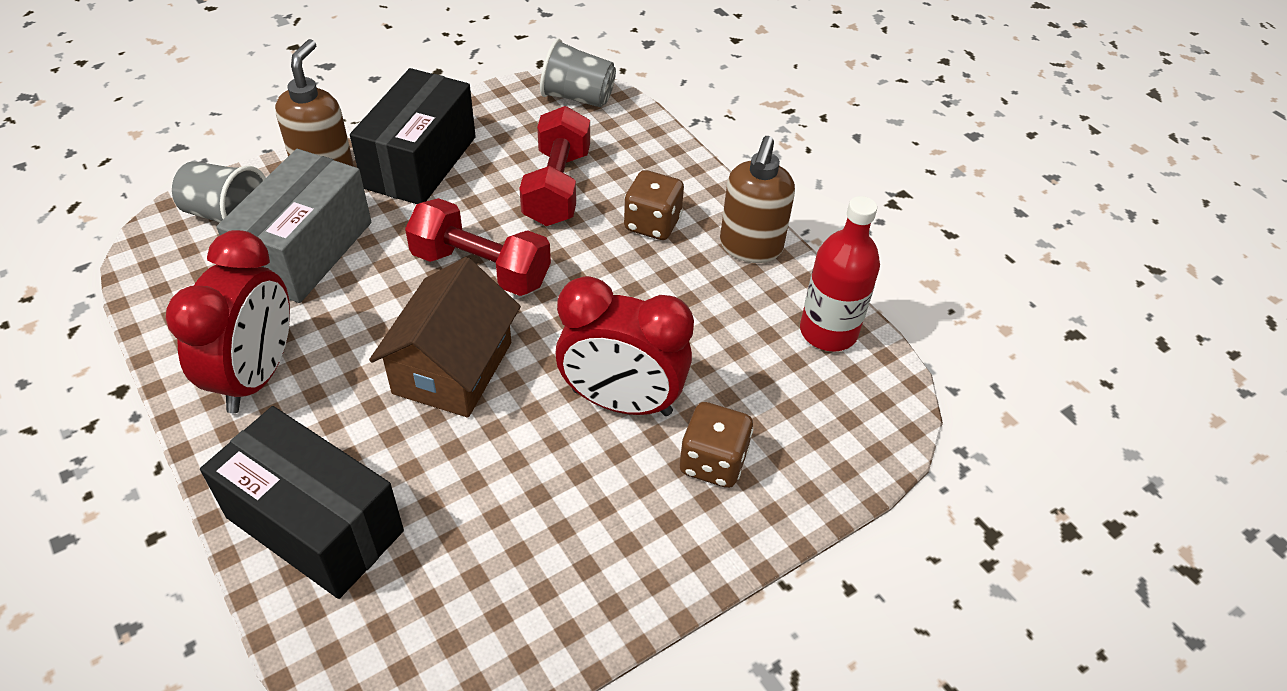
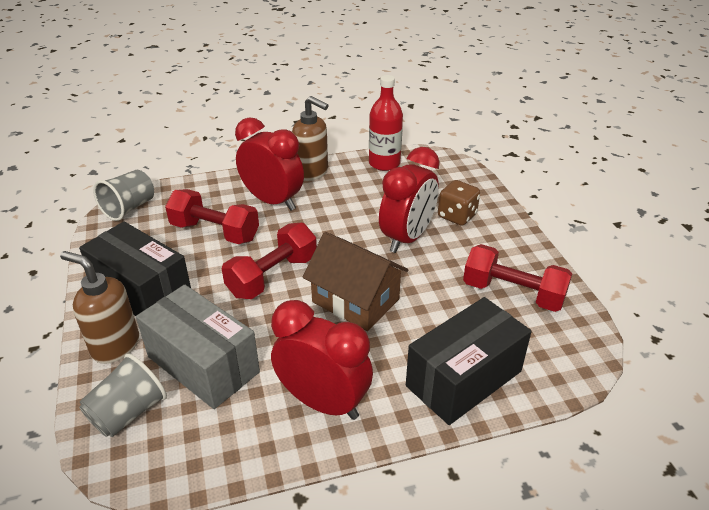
camera: 70 degrees left, 10 degrees down
brown dice [624,170,684,240] -> red clock [235,117,304,211]
none -> red dumbbell [463,244,572,312]

